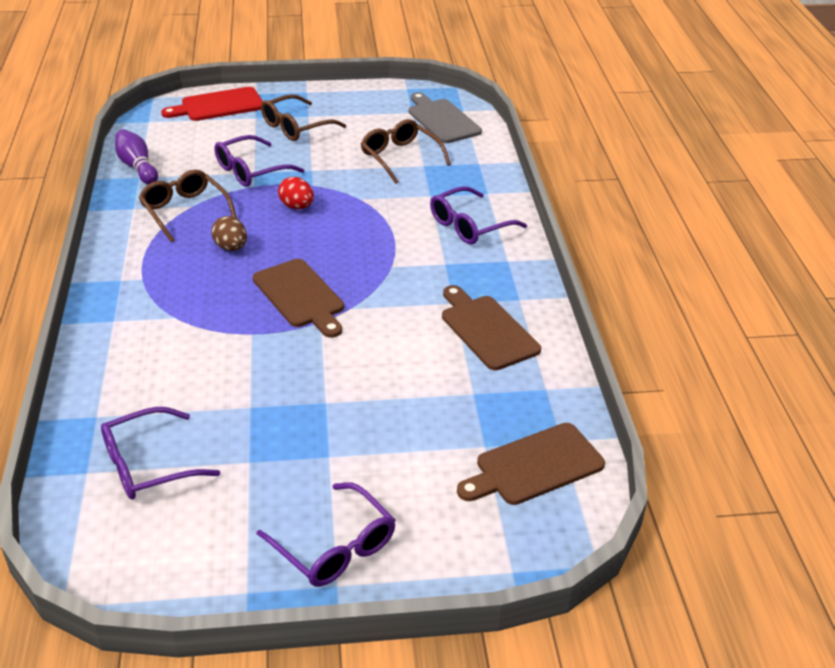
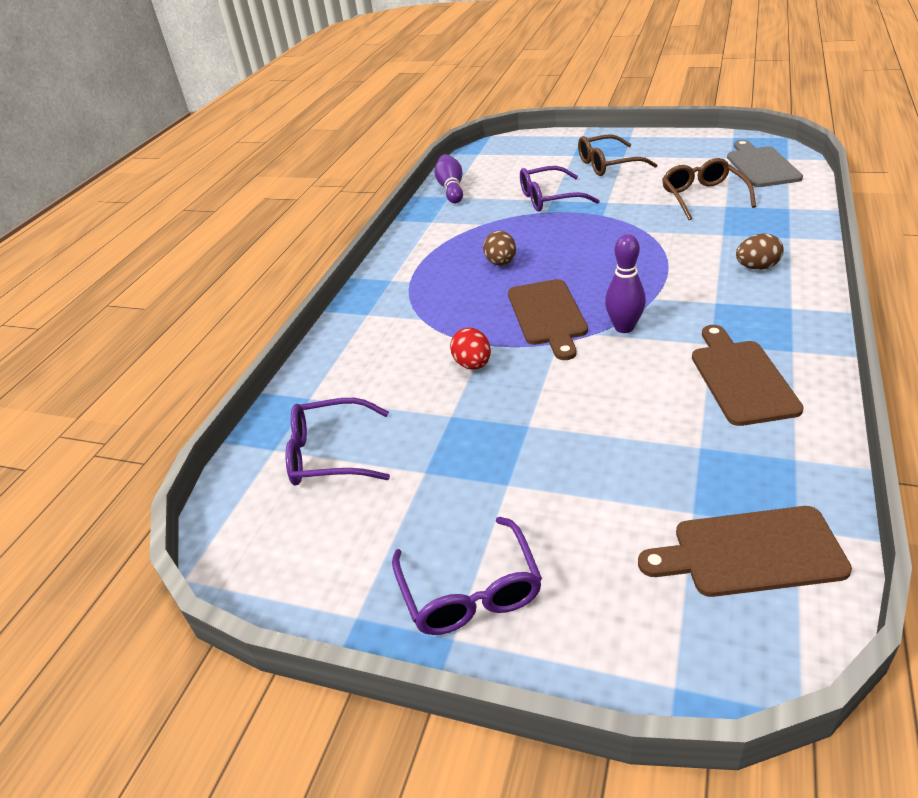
camera: 30 degrees right, 0 degrees up
brown glasses [138,170,237,243] -> none
red cutting board [161,87,263,121] -> none
red egg [278,177,314,209] -> red egg moved to [450,328,491,370]
purple glasses [430,186,527,244] -> brown egg [736,234,784,270]
none -> purple bowling pin [605,234,646,333]

